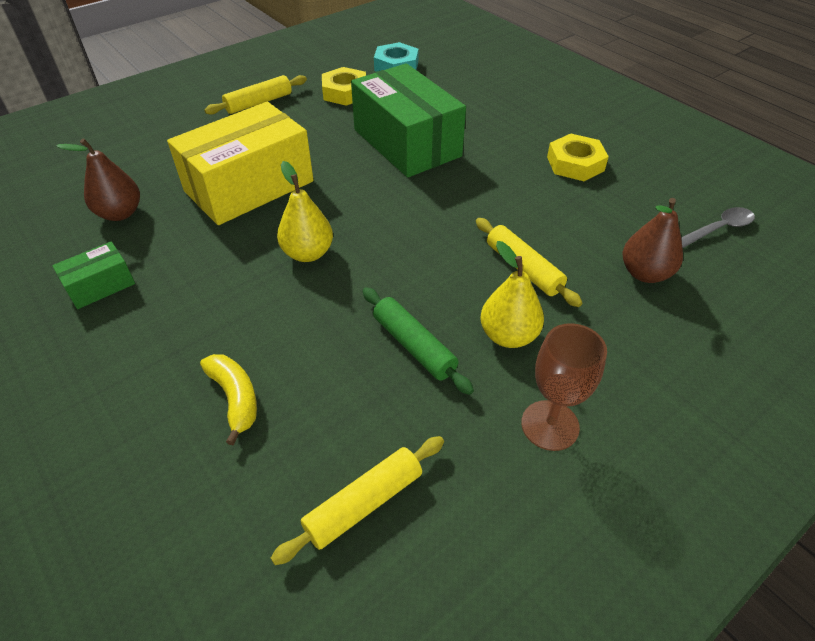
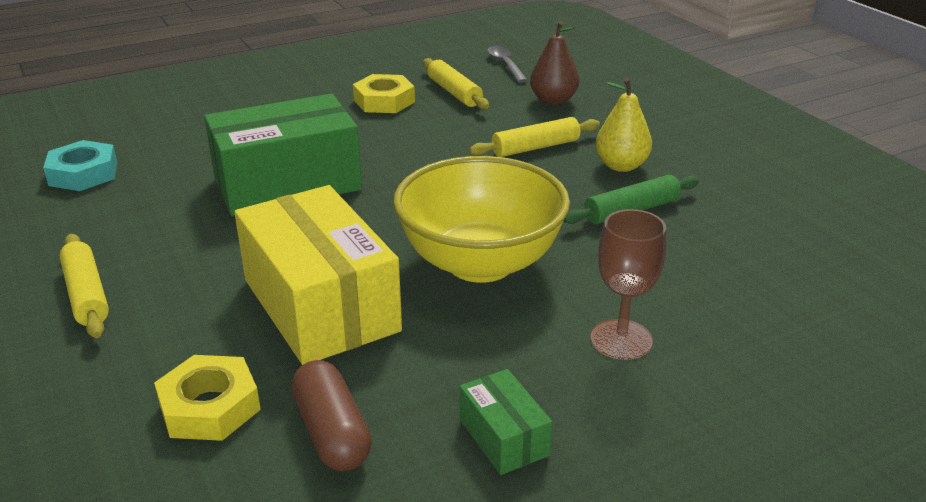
camera: 80 degrees left, 15 degrees down
brown pear [56,138,140,221] -> brown capsule [291,360,372,471]
yellow banana [200,354,257,445] -> none
yellow rolling pin [271,436,444,565] -> yellow rolling pin moved to [423,58,489,109]
yellow pear [277,161,333,262] -> yellow bowl [393,156,570,283]
yellow nut [322,67,366,106] -> yellow nut moved to [154,355,261,441]
brown goblet [521,323,607,451] -> brown goblet moved to [590,209,666,360]

